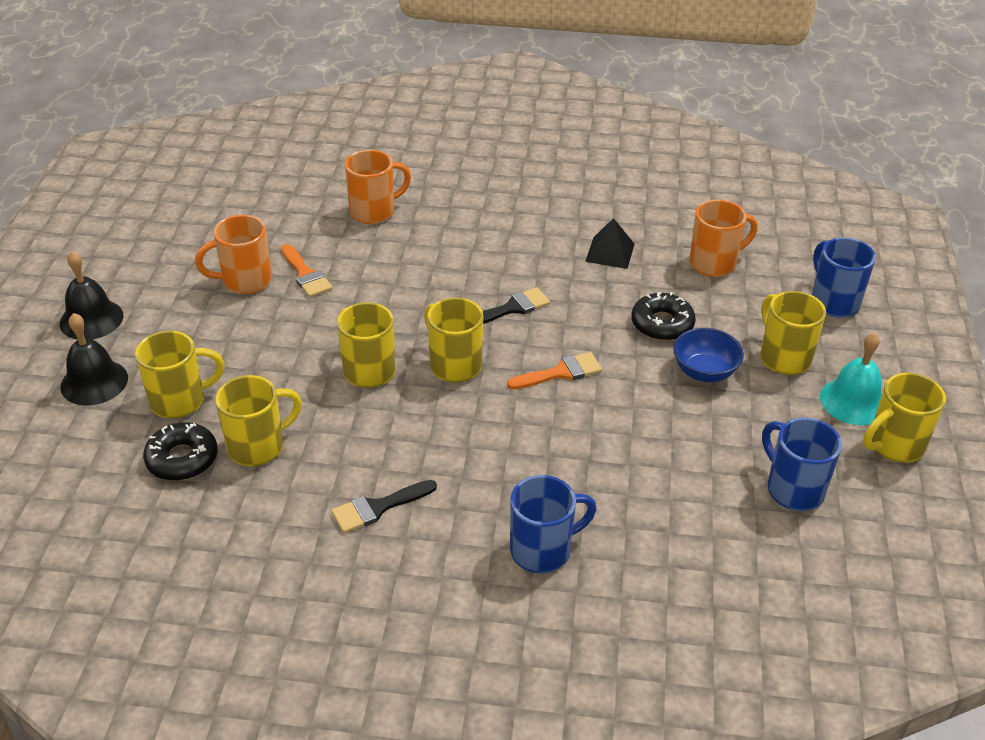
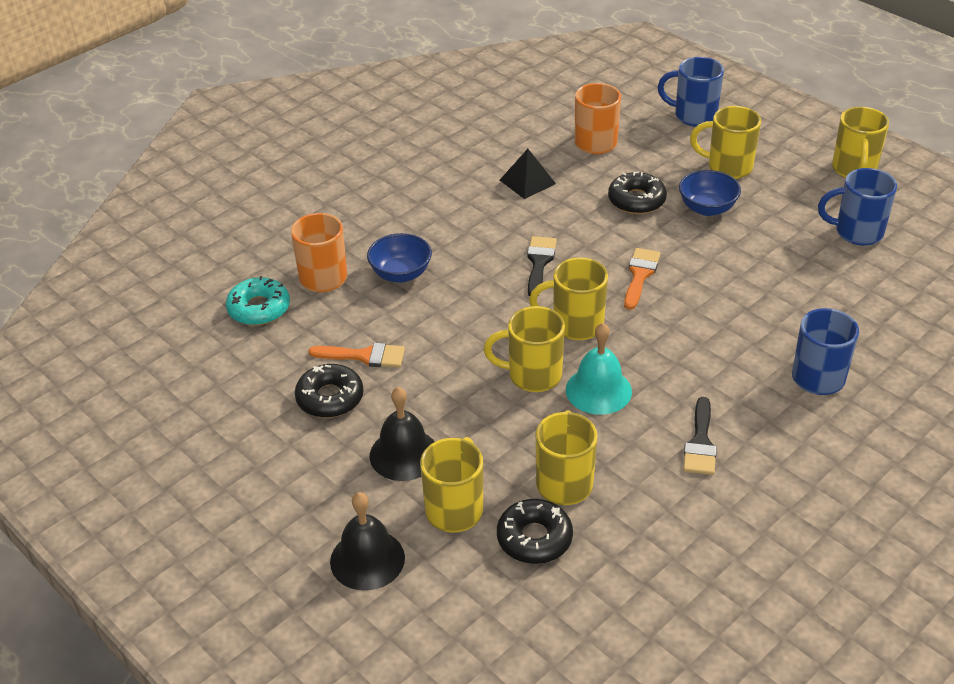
camera: 50 degrees left, 0 degrees up
black bell [60,251,123,340] -> black bell moved to [370,387,435,481]
orange mug [195,215,272,294] -> black donut [295,364,363,418]
turquoise bell [820,333,882,425] -> turquoise bell moved to [566,323,632,415]
none -> turquoise donut [226,276,290,326]
none -> blue bowl [367,233,432,283]

